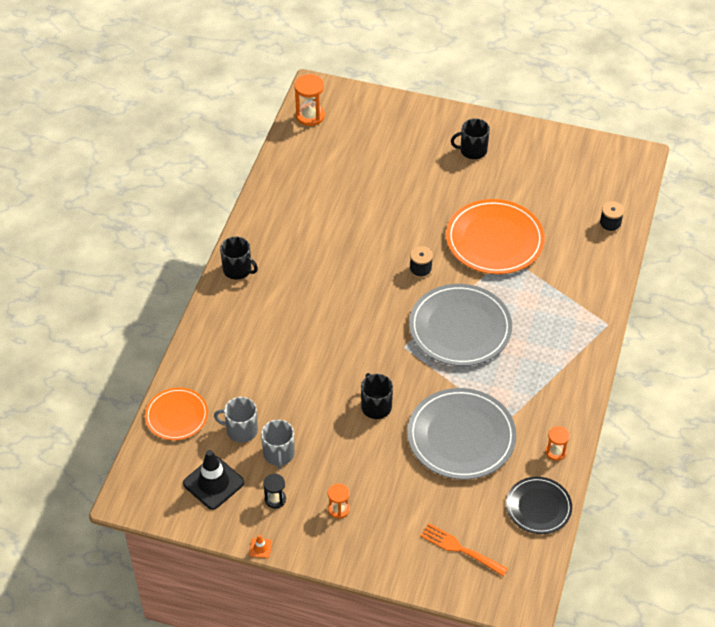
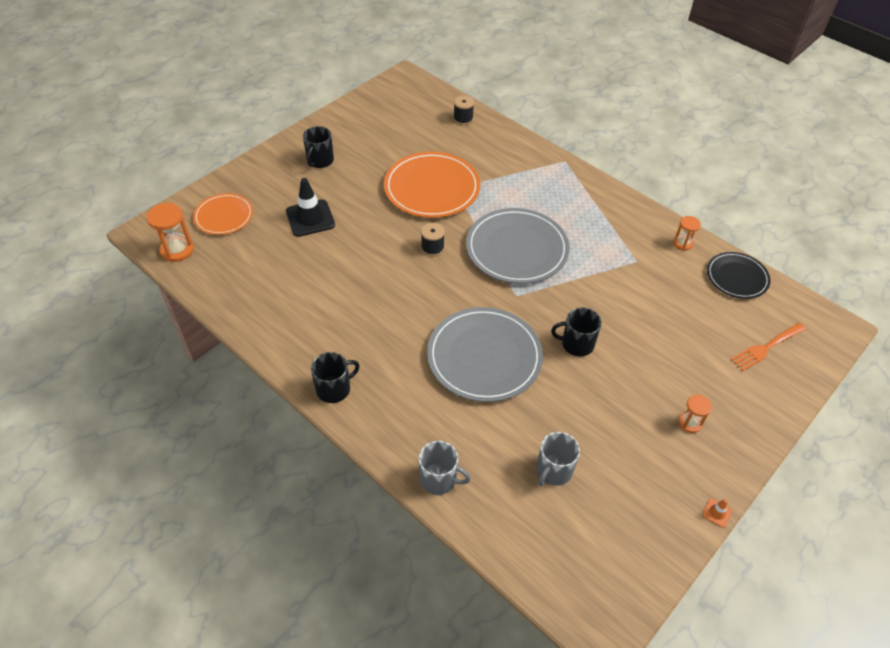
camera: 65 degrees left, 0 degrees up
orange plate [145,388,208,440] -> orange plate moved to [193,193,253,235]
black traffic cone [183,450,244,510] -> black traffic cone moved to [286,178,335,237]
grey mug [261,420,295,469] -> grey mug moved to [419,441,471,495]
black hourglass [263,474,286,509] -> none
grey plate [407,388,516,480] -> grey plate moved to [427,307,543,402]

